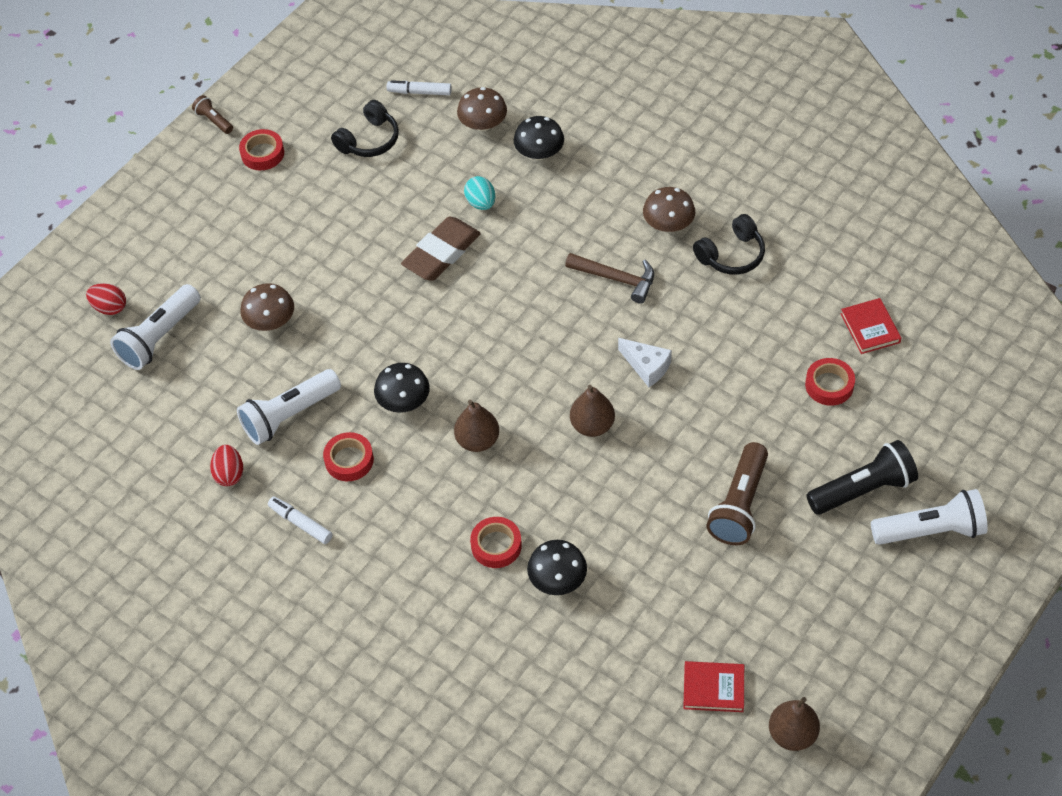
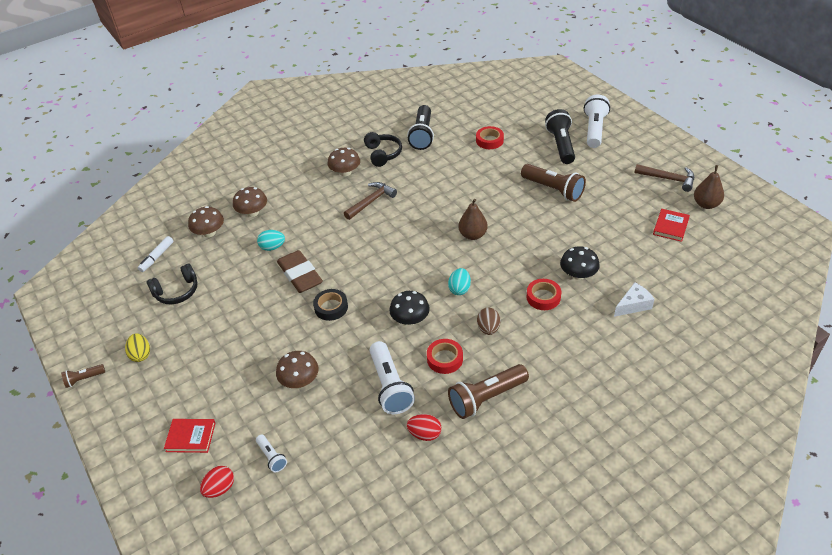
camera: 70 degrees left, 10 degrees down
white flashlight [110,284,201,370] -> white flashlight [256,435,287,472], size x0.51
red tape [239,129,284,170] -> yellow egg [125,333,150,362]
white marker [268,496,333,544] -> brown flashlight [448,364,529,419]
black headphones [331,100,399,157] -> black headphones turned 90 degrees clockwise [147,263,197,305]
brown pear [454,400,499,452] -> turquoise egg [448,268,471,295]
black mushroom [514,116,564,160] -> brown mushroom [233,187,267,217]
white cheese [618,338,672,387] -> white cheese moved to [614,282,655,317]
red book [841,298,901,354] -> red book moved to [164,419,216,453]
none -> black tape [313,289,348,321]
none -> black flashlight [407,105,434,150]
none -> brown egg [477,308,500,335]
none -> brown hammer [634,164,694,192]

